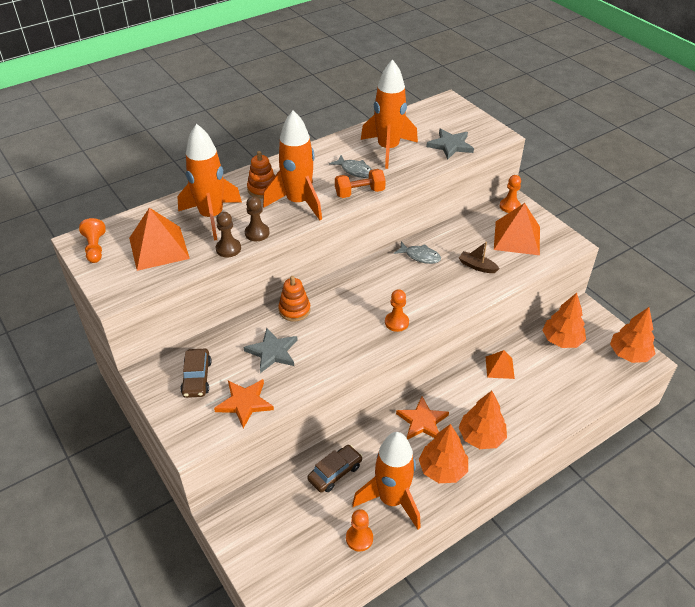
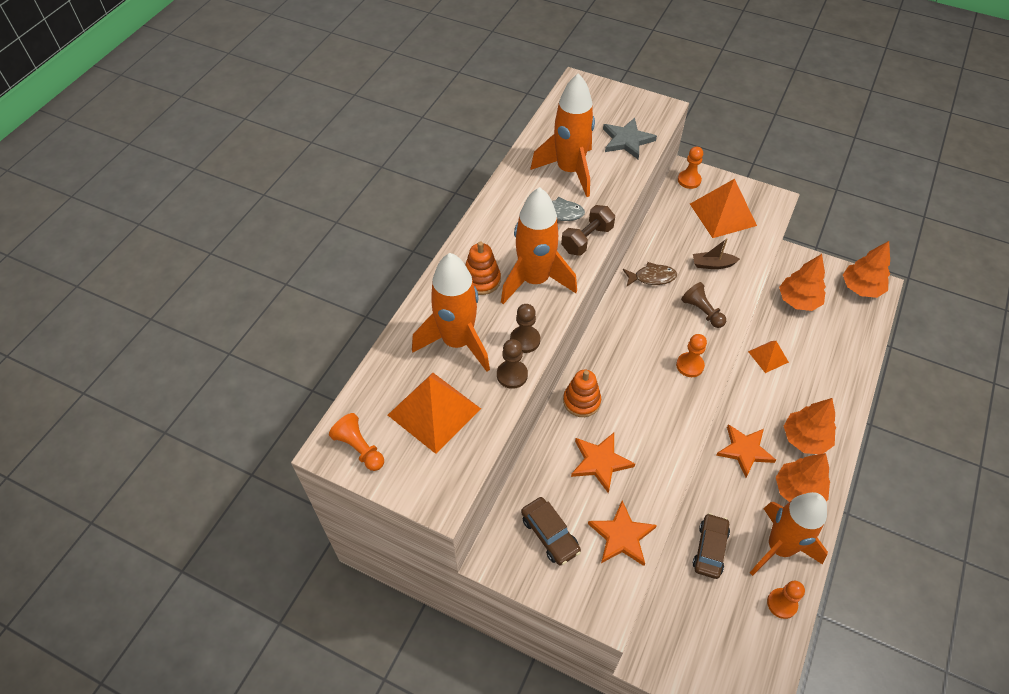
camera: 30 degrees left, 10 degrees up
grey star [243,328,298,373] -> orange star [571,433,635,493]
orange dumbbell [335,169,386,198] -> brown dumbbell [561,205,615,256]
grey fish [394,242,441,264] -> brown fish [623,262,677,286]
none -> brown pawn [681,282,726,328]

